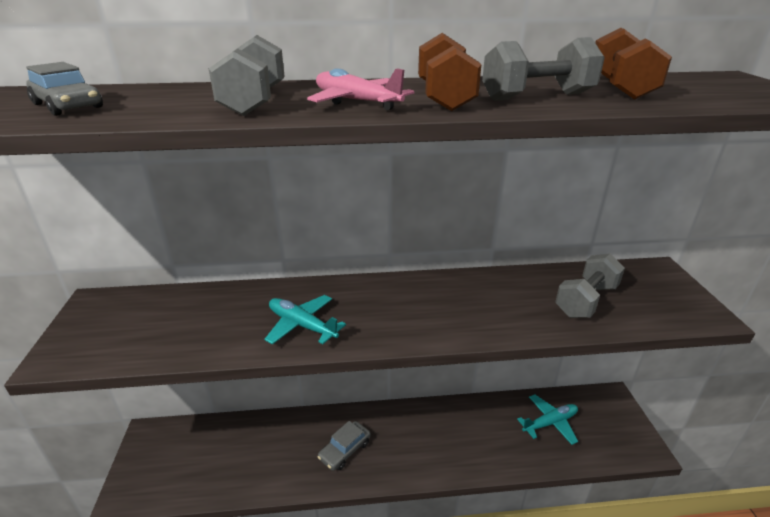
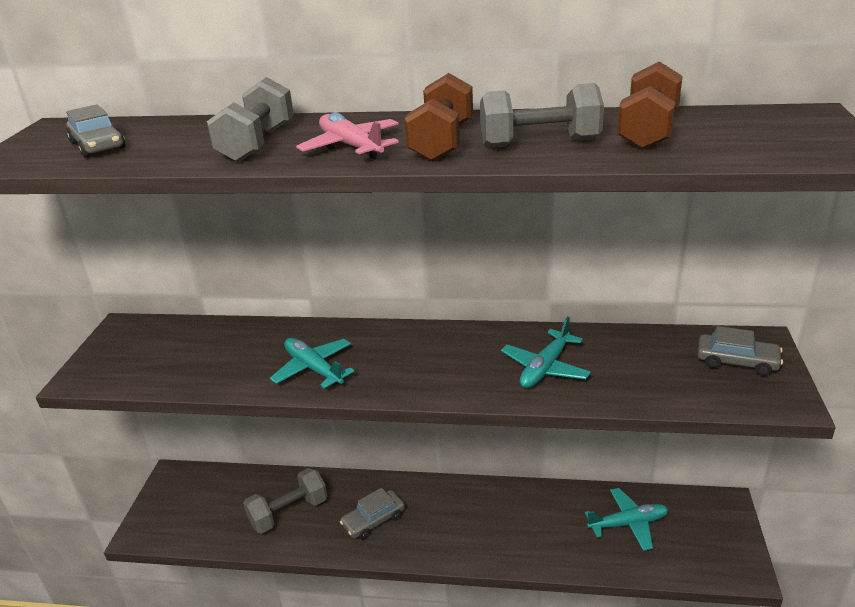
camera: 15 degrees right, 0 degrees up
grey dumbbell [555,253,625,318] -> grey dumbbell moved to [243,468,327,533]
none -> turquoise plane [501,316,591,388]
none -> grey car [697,326,783,376]

